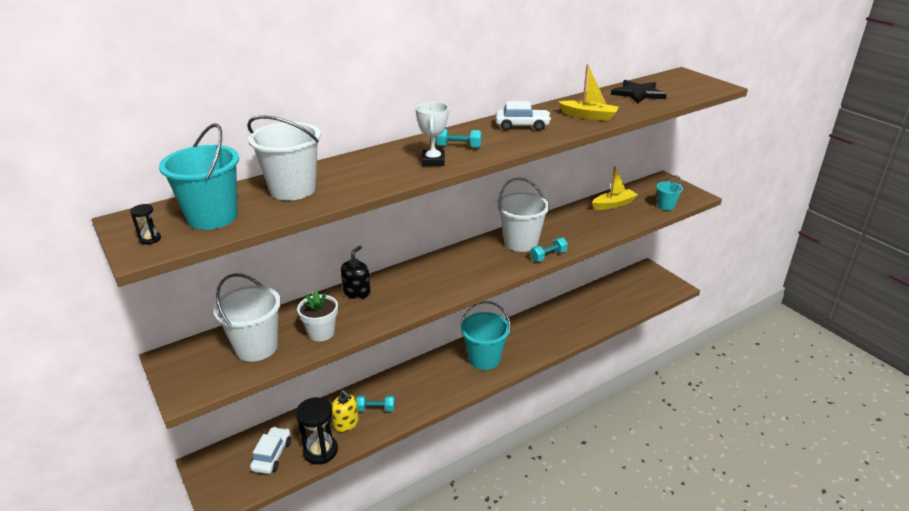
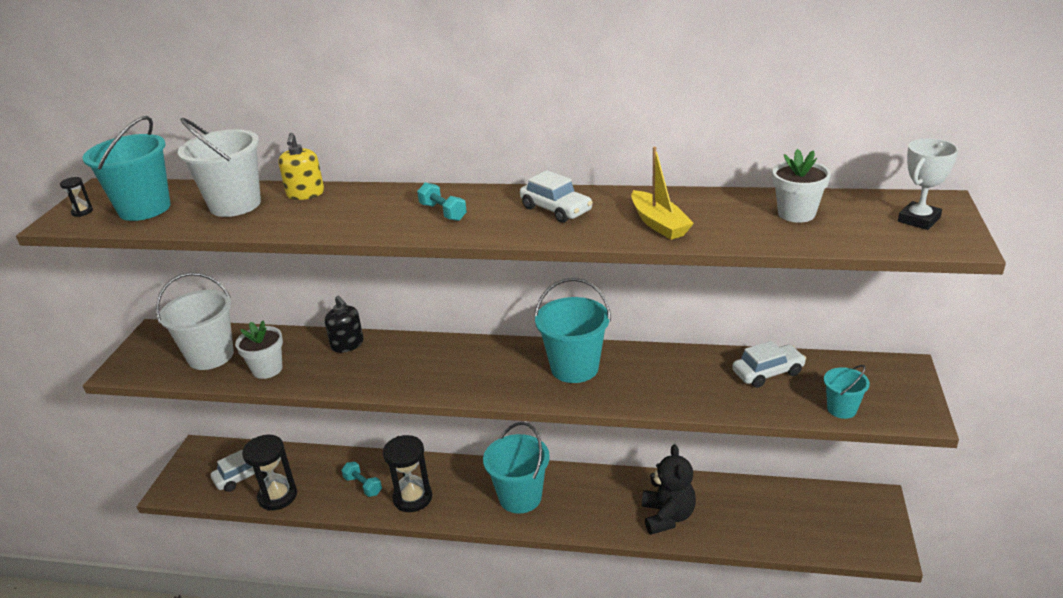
camera: 45 degrees right, 0 degrees up
yellow soap dispenser [331,390,359,432] -> yellow soap dispenser moved to [278,133,324,200]
black soap dispenser [341,246,371,299] -> black soap dispenser turned 75 degrees clockwise [325,295,364,353]
white trophy [416,102,449,166] -> white trophy moved to [898,138,958,230]
white bucket [497,177,550,252] -> turquoise bucket [534,278,611,383]
turquoise dumbbell [530,238,568,262] -> none
yellow boat [592,166,638,210] -> white car [732,341,806,388]
black star [611,80,667,104] -> white flower pot [772,149,831,223]
none -> black hourglass [383,435,432,512]
none -> black teddy bear [642,444,696,534]

